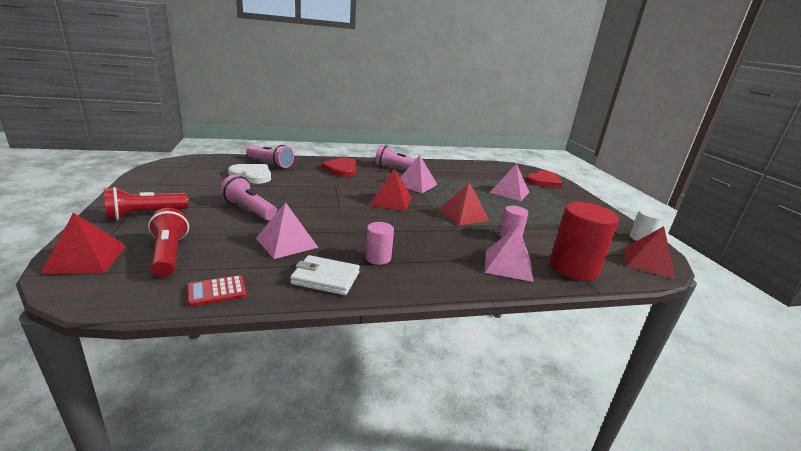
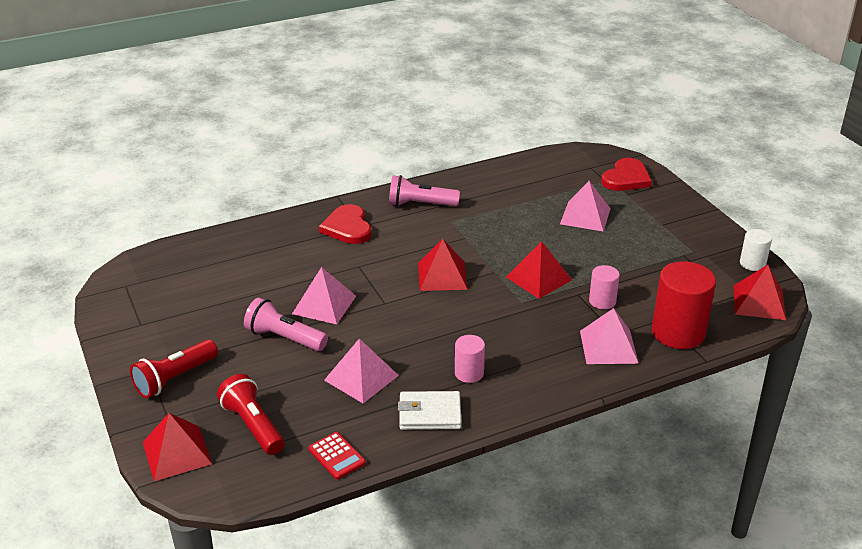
camera: 10 degrees left, 10 degrees up
red calculator [187,275,247,307] -> red calculator turned 90 degrees counterclockwise [308,432,366,479]
white heart [228,164,271,184] -> none
pink flashlight [246,145,294,168] -> none
pink pyramid [400,155,438,193] -> pink pyramid moved to [292,267,356,325]

